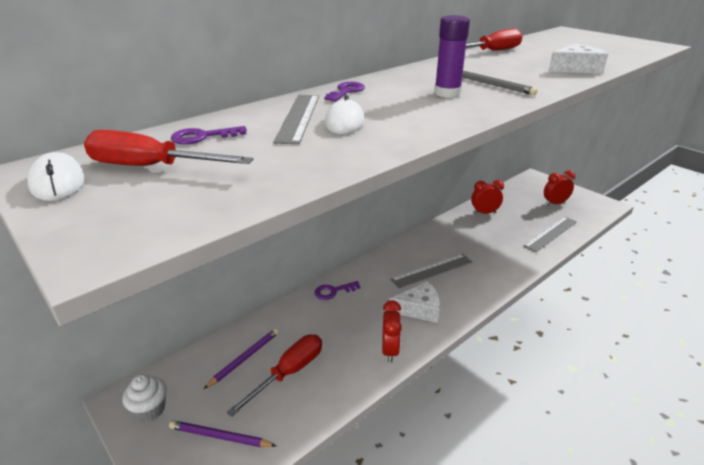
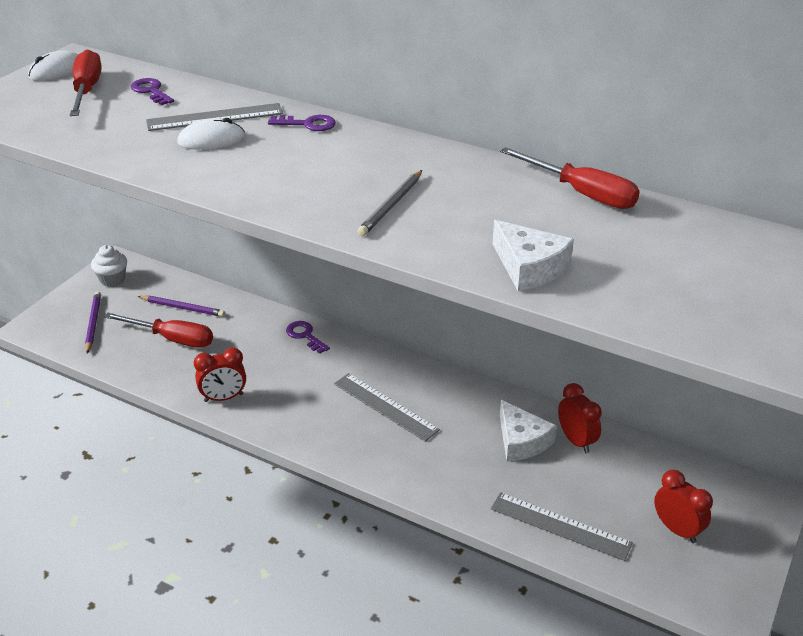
camera: 70 degrees right, 5 degrees up
white cheese [389,281,440,323] -> white cheese moved to [500,400,557,461]
purple glue stick [434,15,470,98] -> none

